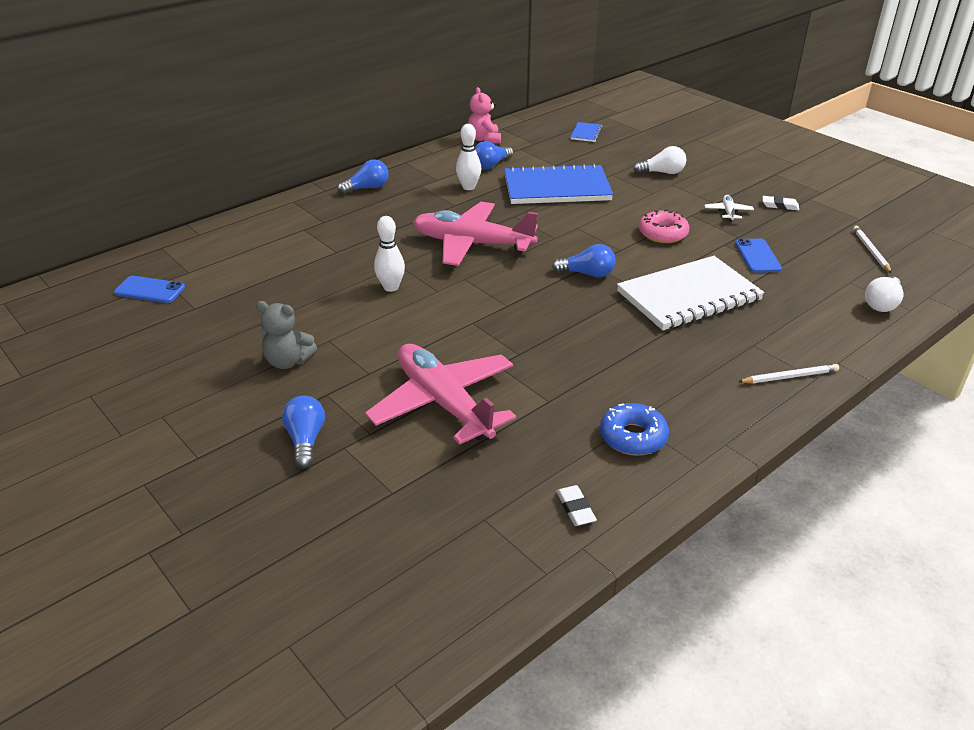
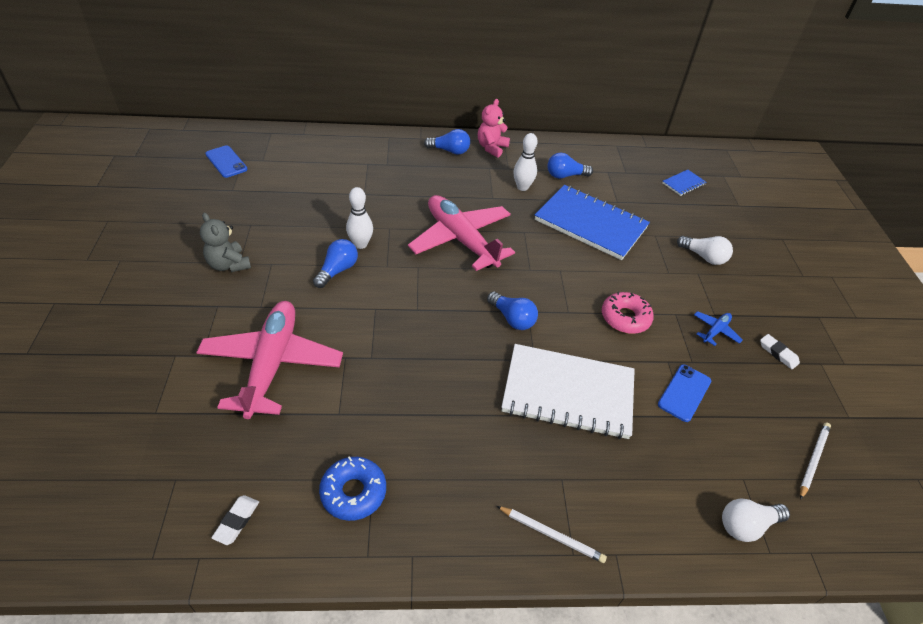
camera: 35 degrees right, 10 degrees up
blue light bulb [282,396,325,468] -> blue light bulb moved to [313,239,358,288]
pink teddy bear [468,87,501,144] -> pink teddy bear moved to [478,99,510,158]
white plane [705,195,754,222] -> blue plane [694,311,743,346]

